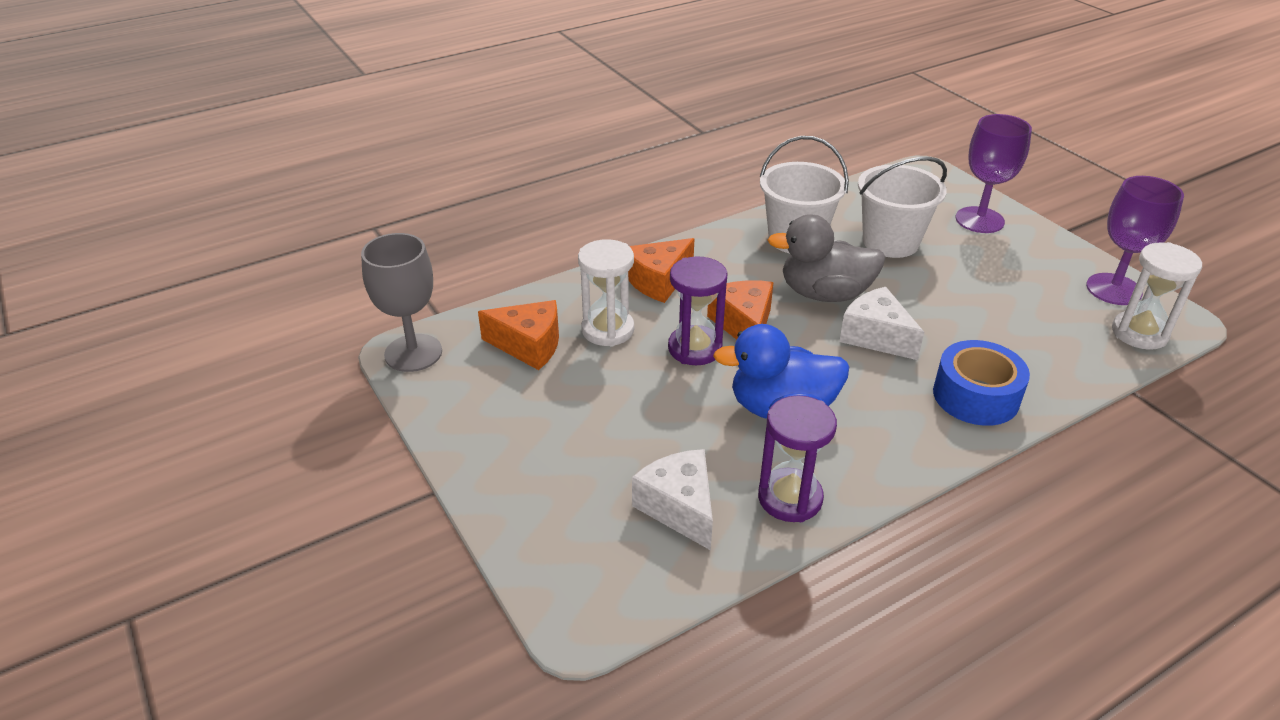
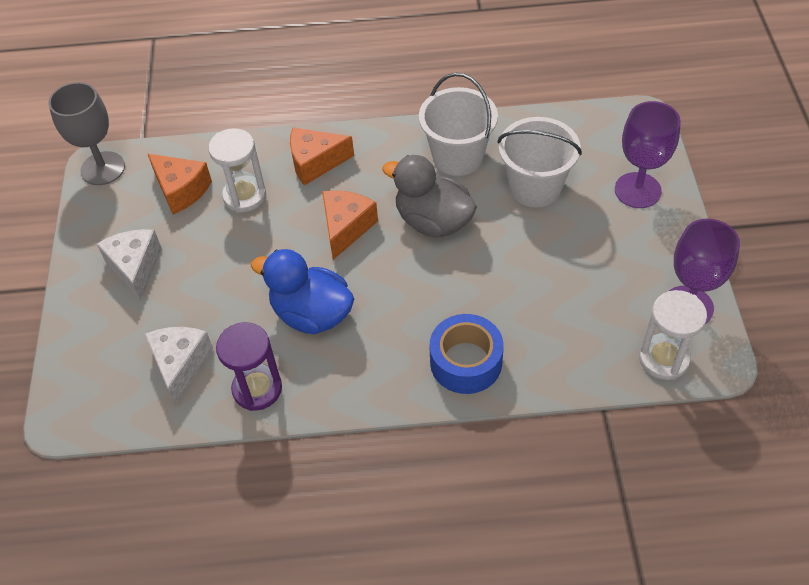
camera: 30 degrees right, 15 degrees up
purple hourglass [668,256,728,365] -> none
white cheese [839,287,924,360] -> white cheese moved to [97,229,162,301]

